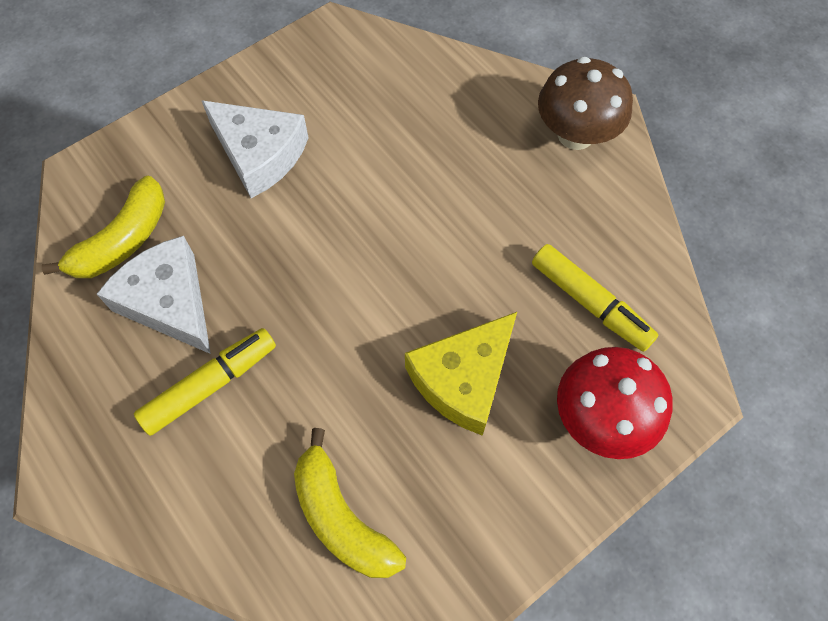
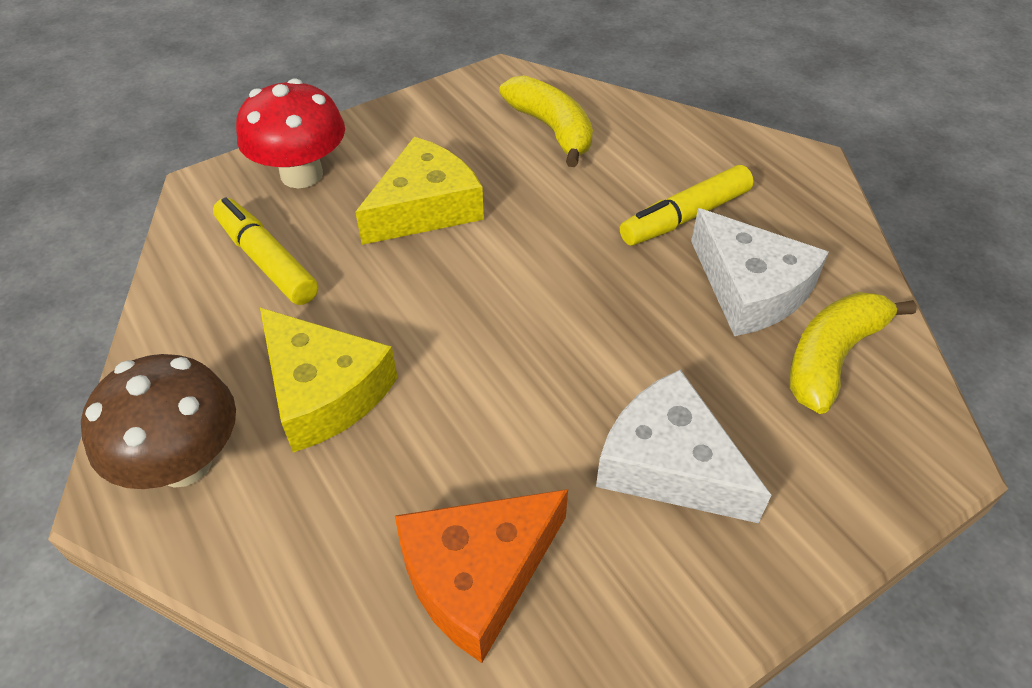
camera: 175 degrees left, 15 degrees down
none -> yellow cheese [260,308,398,452]
none -> orange cheese [395,489,568,663]

